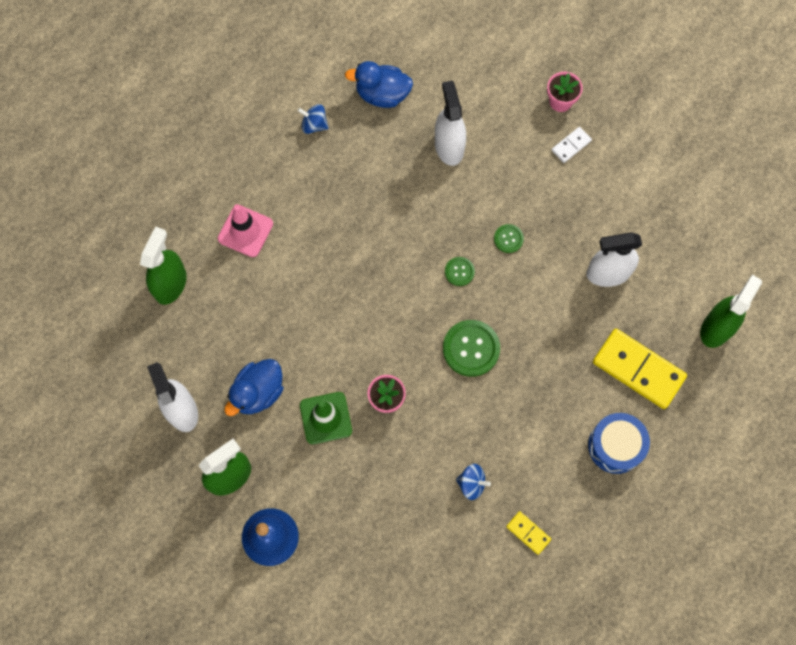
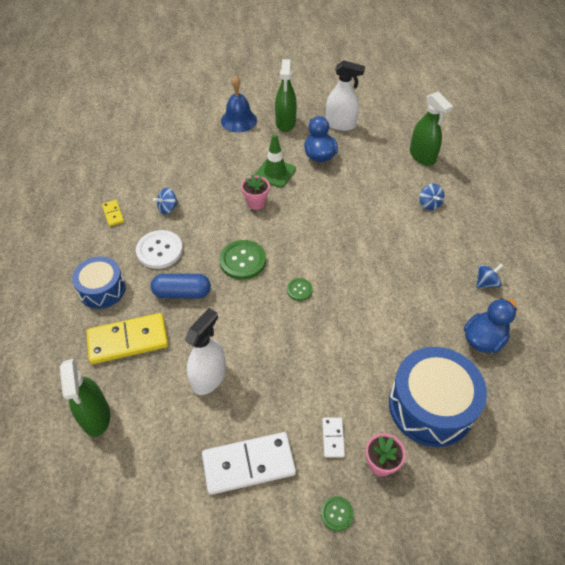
camera: 130 degrees right, 20 degrees down
pink traffic cone [218,204,273,257] -> blue spinning top [420,184,445,210]
white spray bottle [435,81,466,166] -> none
green button [494,224,524,253] -> green button moved to [321,496,354,531]
yellow domino [506,511,551,555] -> yellow domino turned 75 degrees clockwise [102,200,124,226]
none -> white button [136,230,183,269]
none -> blue capsule [151,274,211,298]
none -> white domino [202,432,296,495]
none -> blue drum [389,347,487,447]

